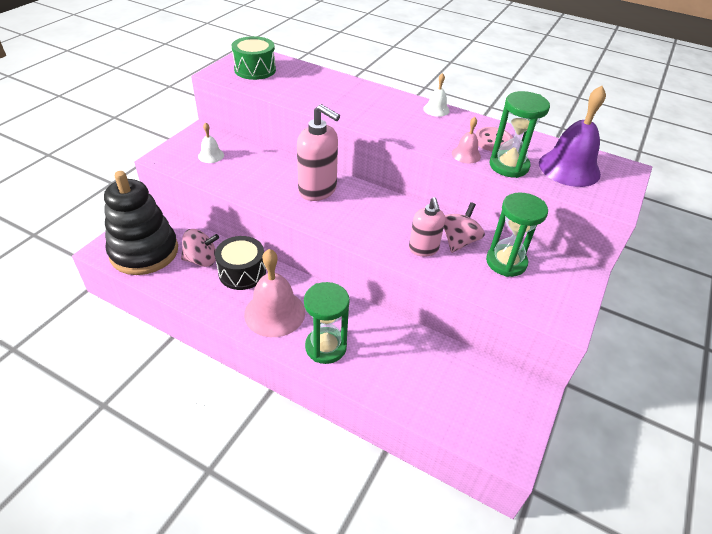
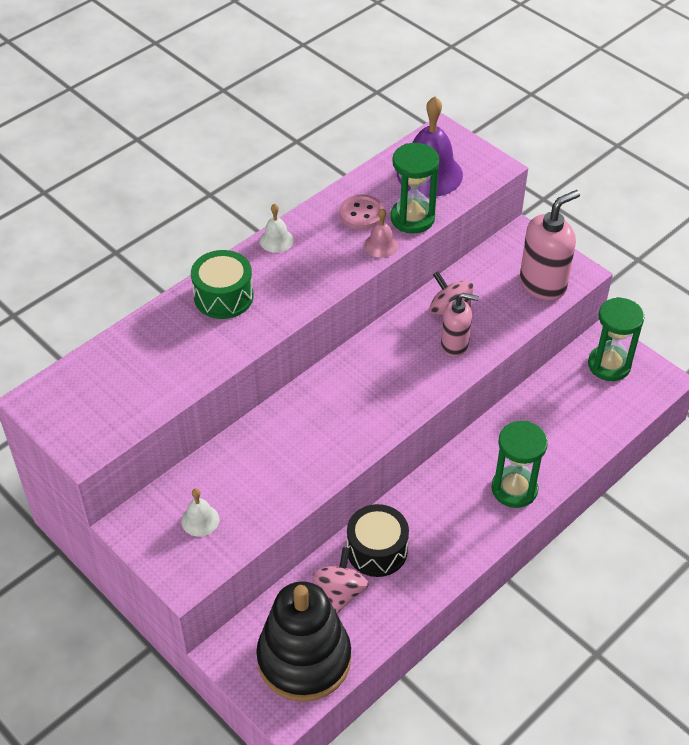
camera: 70 degrees left, 5 degrees up
green drum [232,36,276,80] -> green drum moved to [191,250,254,319]
pink bell [244,249,305,337] -> none
pink soap dispenser [297,104,340,201] -> pink soap dispenser moved to [520,190,580,300]
green hourglass [486,192,548,277] -> green hourglass moved to [588,297,644,381]

